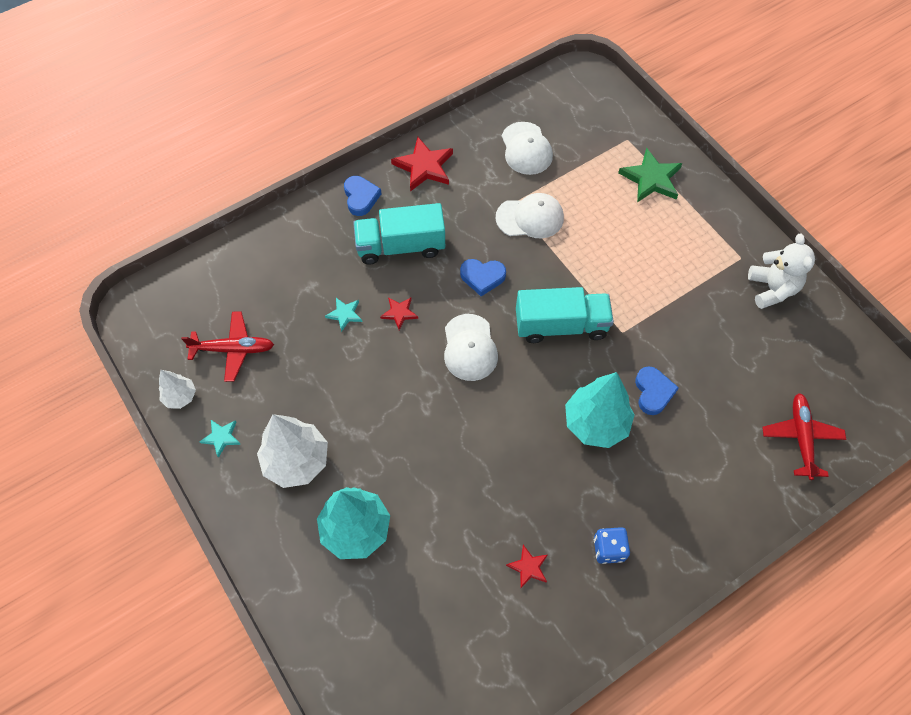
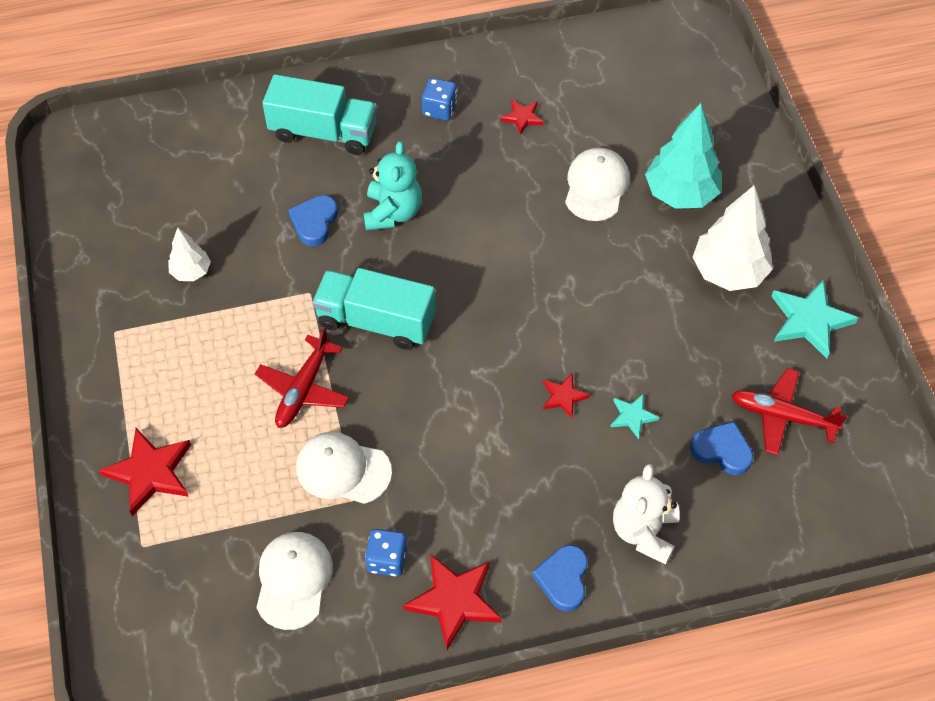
camera: 160 degrees left, 5 degrees down
white tree [159,370,196,409] -> white tree moved to [168,228,211,281]
turquoise star [199,420,241,458] -> turquoise star [771,280,858,359], size x1.84
turquoise truck [353,203,445,265] -> turquoise truck moved to [262,74,377,155]
white cap [444,314,498,381] -> white cap moved to [565,148,630,221]
blue heart [460,259,506,296] -> blue heart moved to [690,422,753,475]
turquoise tree [565,372,634,448] -> turquoise teddy bear [363,141,422,231]
green star [618,148,682,203] -> red star [99,428,191,516]
white teddy bear [748,234,815,309] -> white teddy bear moved to [613,464,680,565]
red plane [762,393,847,480] -> red plane moved to [255,327,349,428]
none -> blue dice [365,529,407,577]

